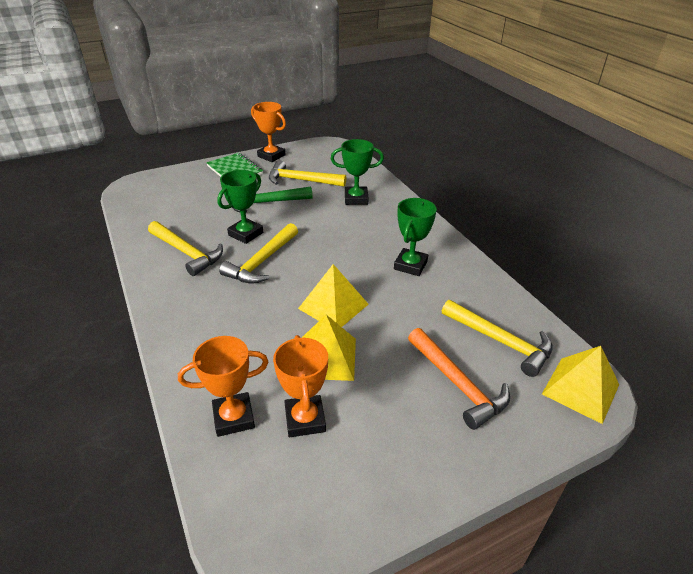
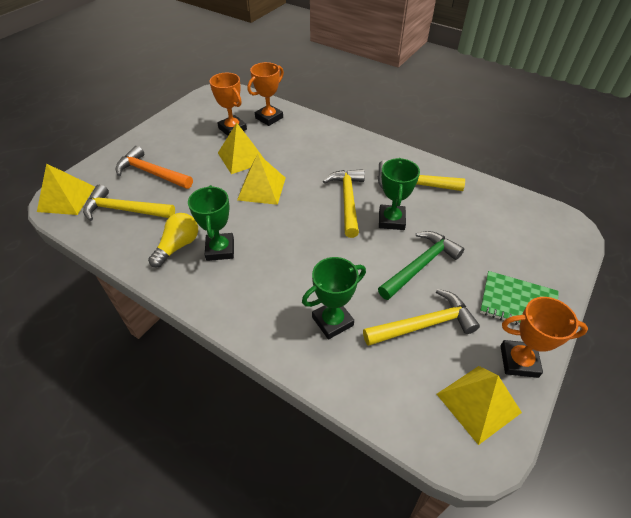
camera: 150 degrees right, 10 degrees up
none -> yellow light bulb [148,213,198,268]
none -> yellow pyramid [437,366,522,445]

